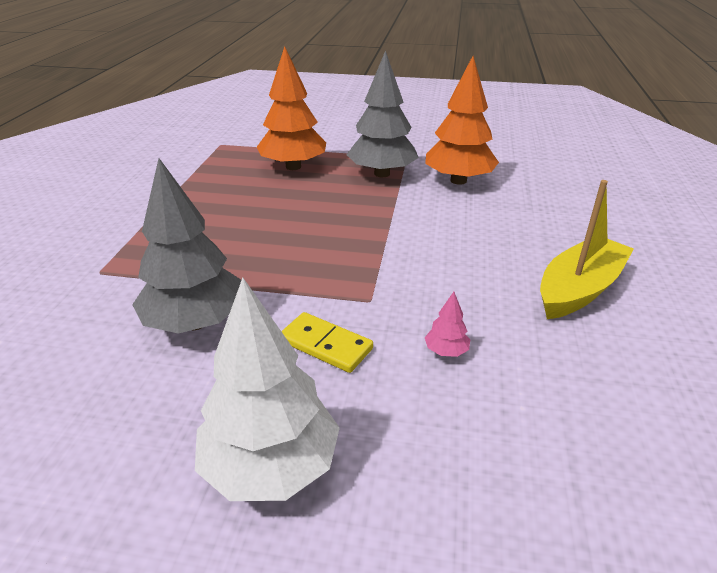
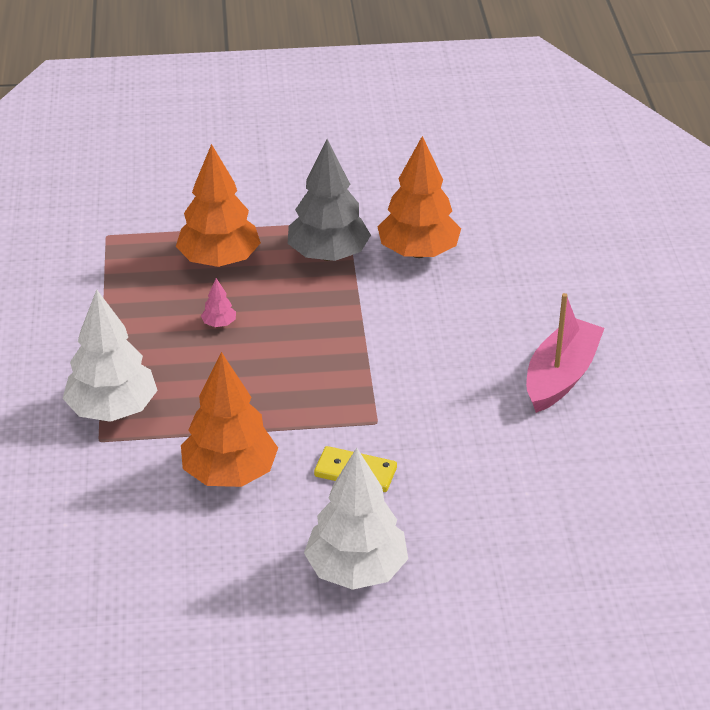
camera: 15 degrees left, 5 degrees up
grey tree [132,158,241,334] -> orange tree [181,352,278,487]
pink tree [425,292,470,357] -> pink tree moved to [201,278,236,327]
yellow boat [540,180,634,319] -> pink boat [526,293,605,413]
none -> white tree [62,289,158,422]

